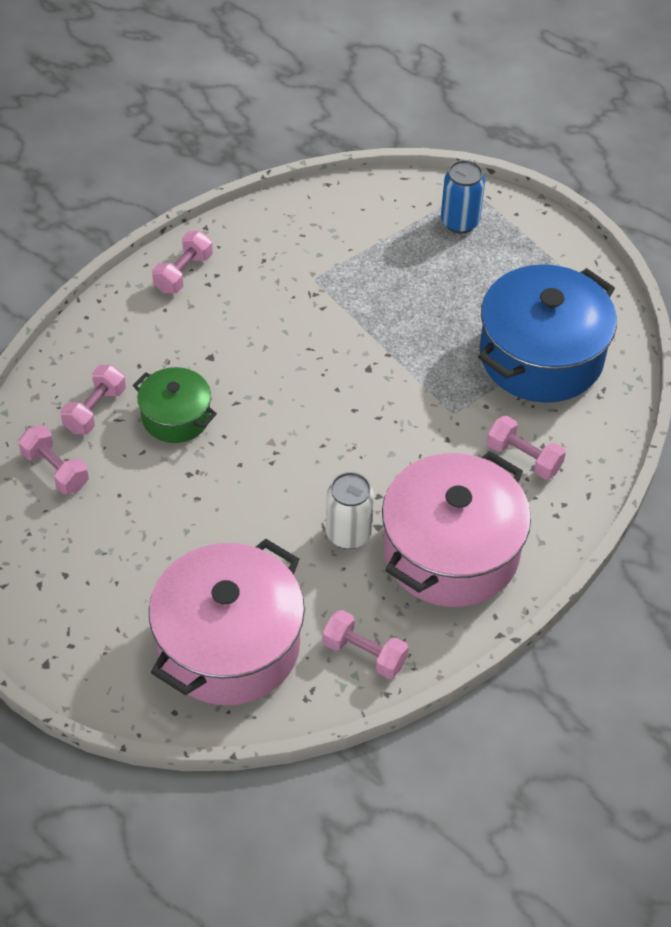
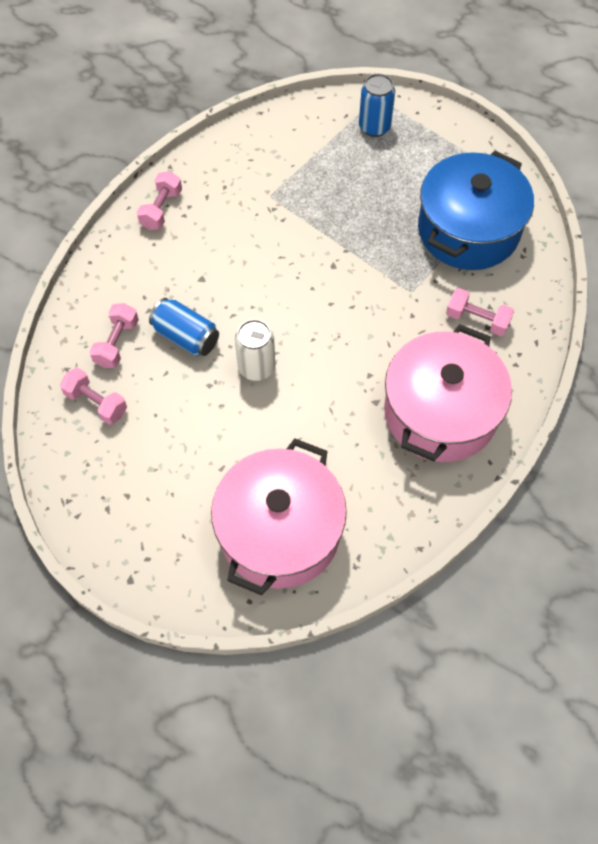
camera: 10 degrees left, 10 degrees up
green pot [133,367,217,443] -> blue can [149,298,219,356]
pink dumbbell [323,610,408,679] -> none
white can [326,472,374,549] -> white can moved to [235,319,275,381]

